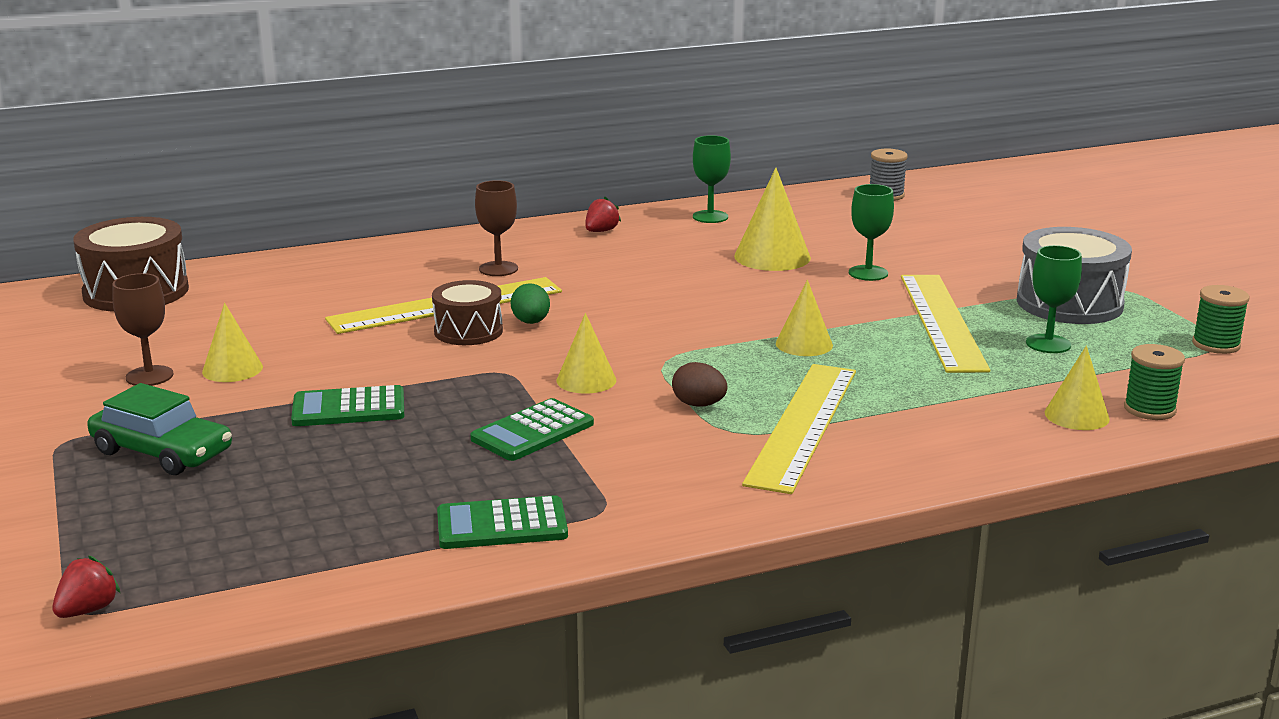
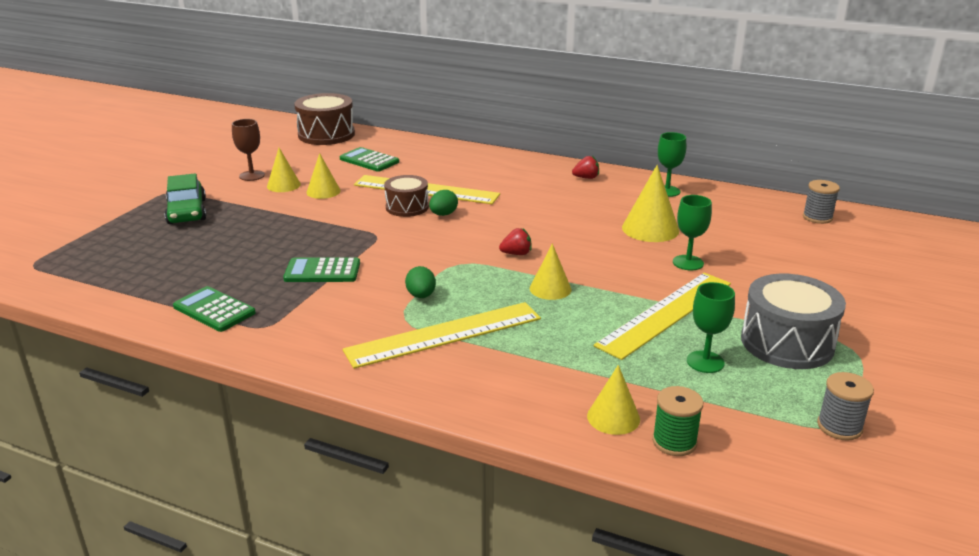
camera: 45 degrees right, 5 degrees up
red strawberry [53,555,120,618] -> red strawberry moved to [499,228,532,255]
green calculator [291,385,404,426] -> green calculator moved to [340,147,399,172]
brown goblet [475,180,518,276] -> none
yellow cone [557,313,616,394] -> yellow cone moved to [306,153,341,199]
brown egg [672,362,727,407] -> green egg [405,266,436,298]
green spool [1192,285,1249,354] -> grey spool [817,372,874,441]

